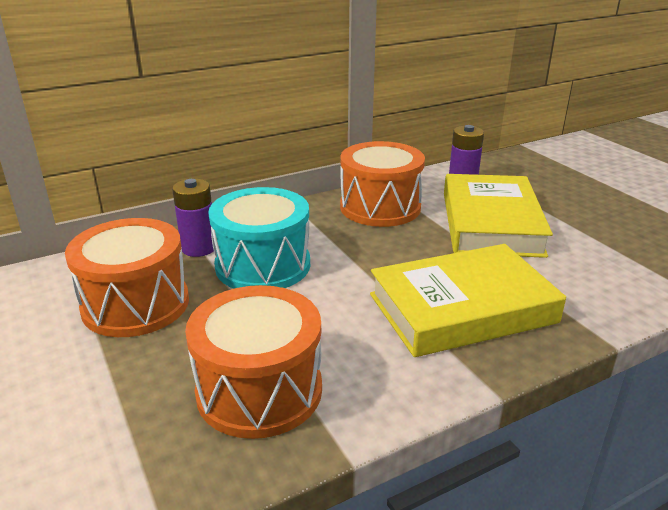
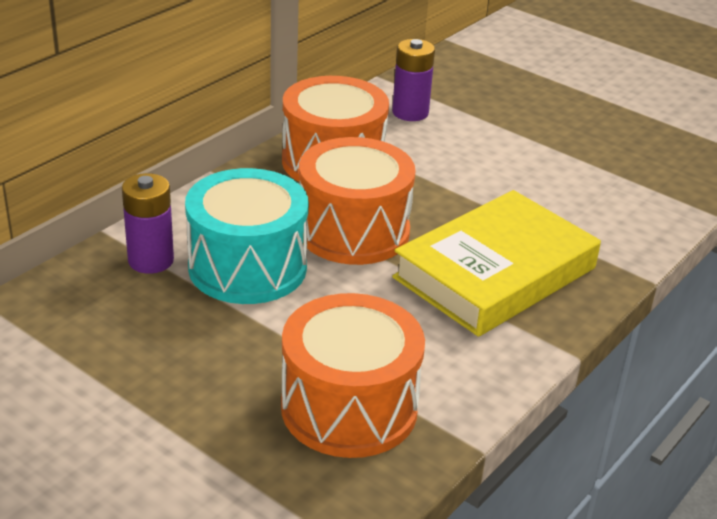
camera: 25 degrees left, 5 degrees up
orange drum [65,218,189,337] -> orange drum moved to [299,137,416,265]
yellow book [444,174,553,258] -> none

